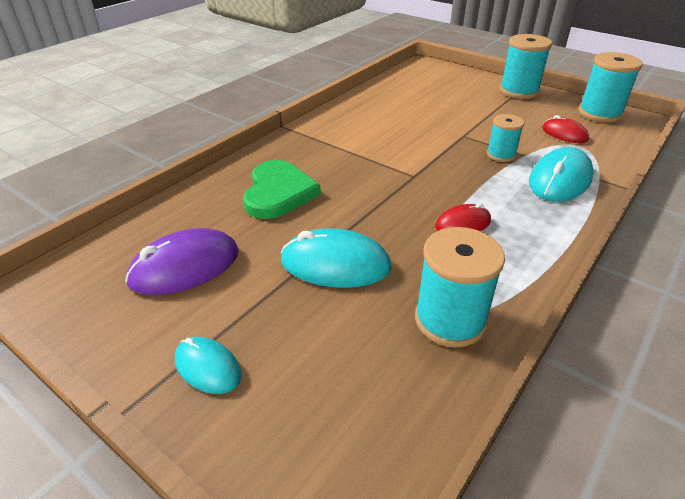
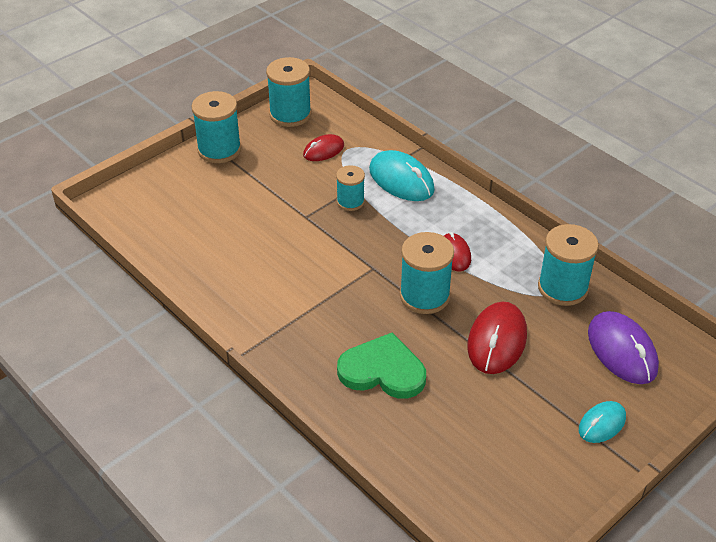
camera: 80 degrees left, 5 degrees up
purple mouse [125,228,239,295] -> purple mouse moved to [588,311,659,384]
turquoise mouse [281,228,392,288] -> red mouse [467,302,527,374]
none -> turquoise spool [400,232,454,314]

